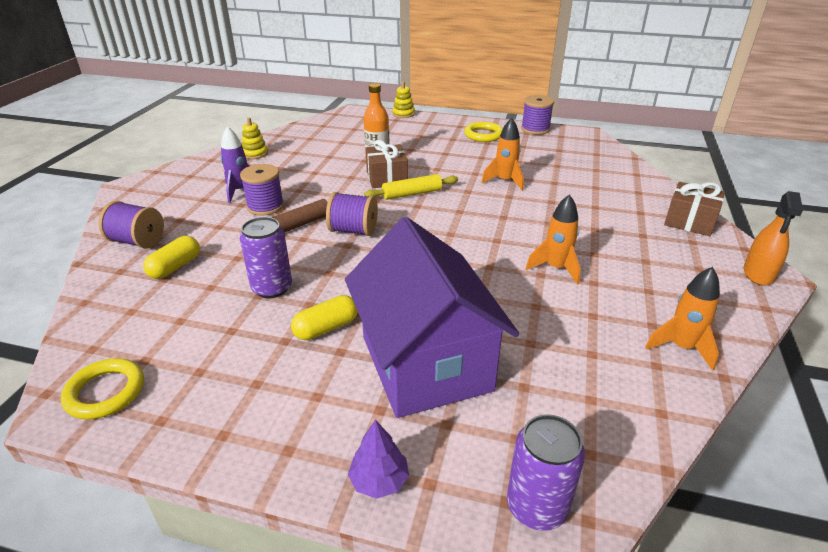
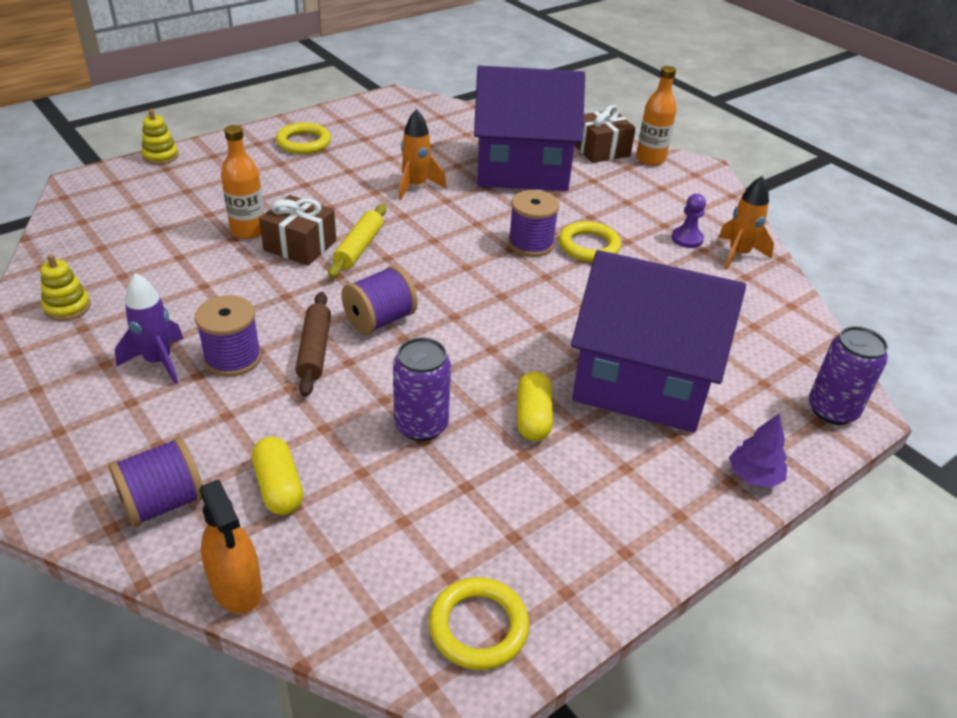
camera: 55 degrees left, 5 degrees up
purple spool [521,95,554,135] -> purple spool moved to [508,190,560,257]
orange rocket [526,194,581,285] -> yellow ring [559,221,621,262]
orange spray bottle [744,191,803,286] -> orange spray bottle moved to [200,480,262,614]
none -> purple house [474,65,585,191]
none -> orange bottle [636,66,677,166]
none -> purple pawn [671,194,706,248]

